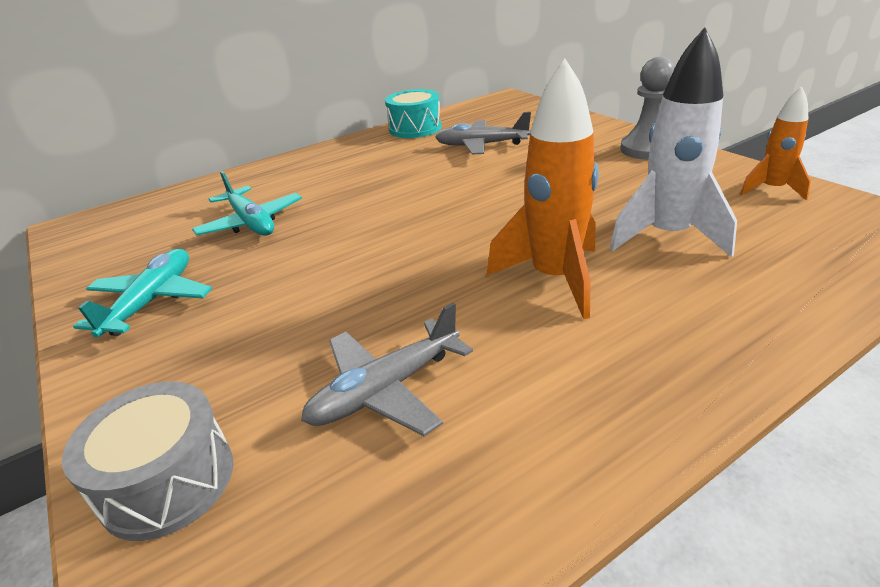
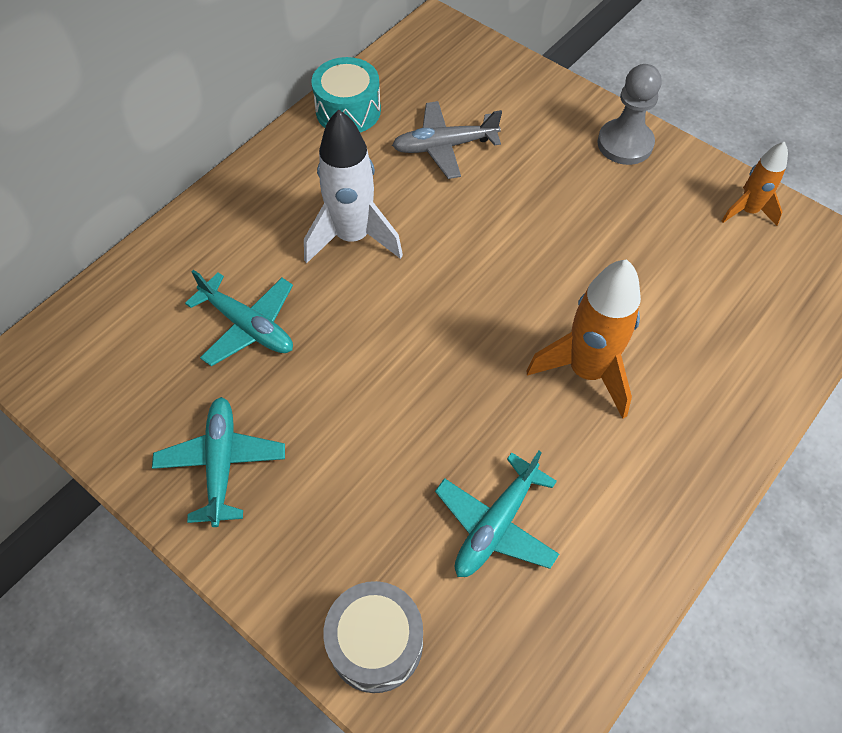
camera: 20 degrees left, 25 degrees up
grey plane [301,302,473,436] -> turquoise plane [435,451,559,577]
white rocket [609,27,737,257] -> white rocket moved to [304,109,403,263]

